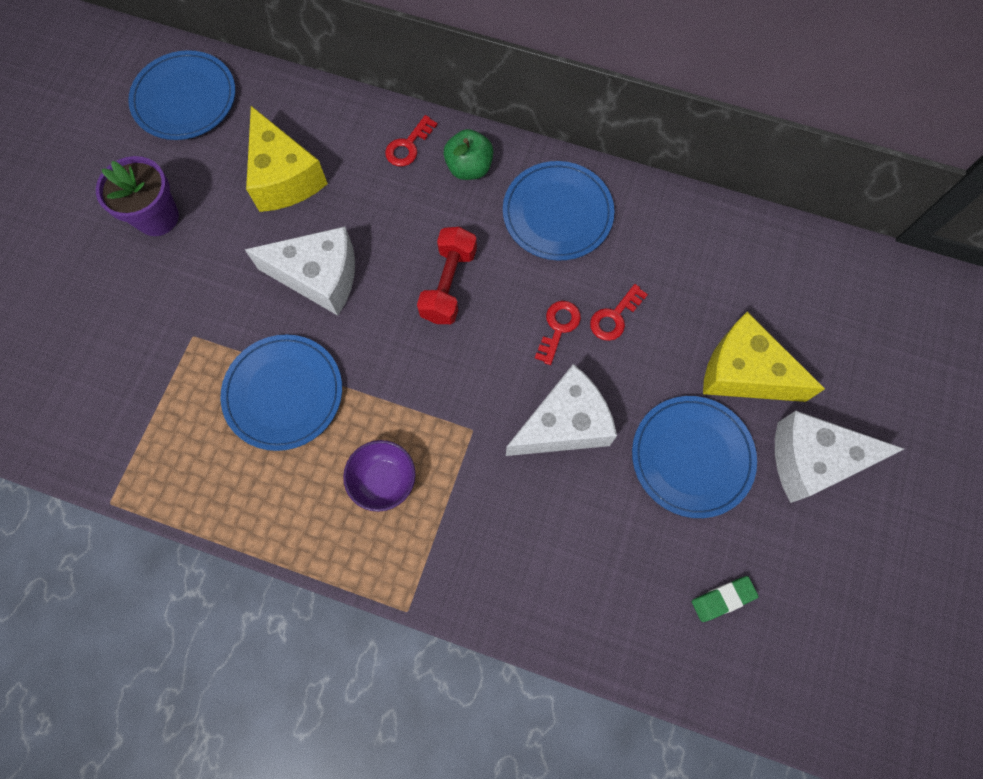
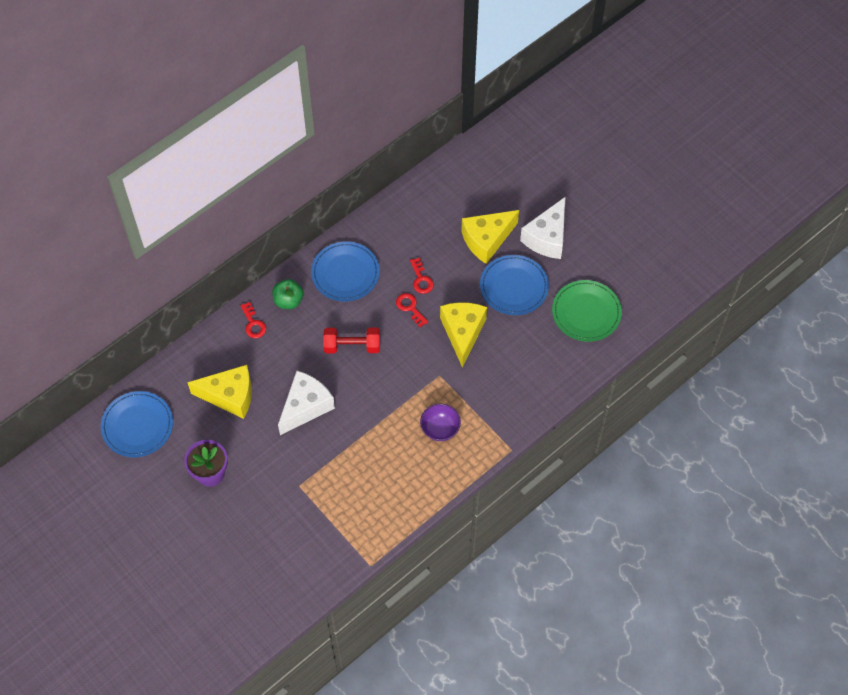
camera: 60 degrees left, 10 degrees down
blue plate [220,334,342,451] -> none
red dumbbell [417,227,477,324] -> red dumbbell turned 45 degrees counterclockwise [323,328,380,354]
white cheese [506,364,617,456] -> yellow cheese [440,302,487,368]
green eraser [692,576,759,622] -> green plate [552,280,622,342]

